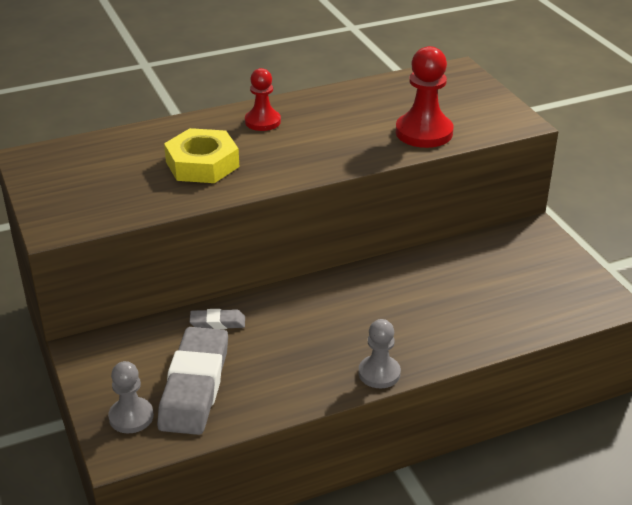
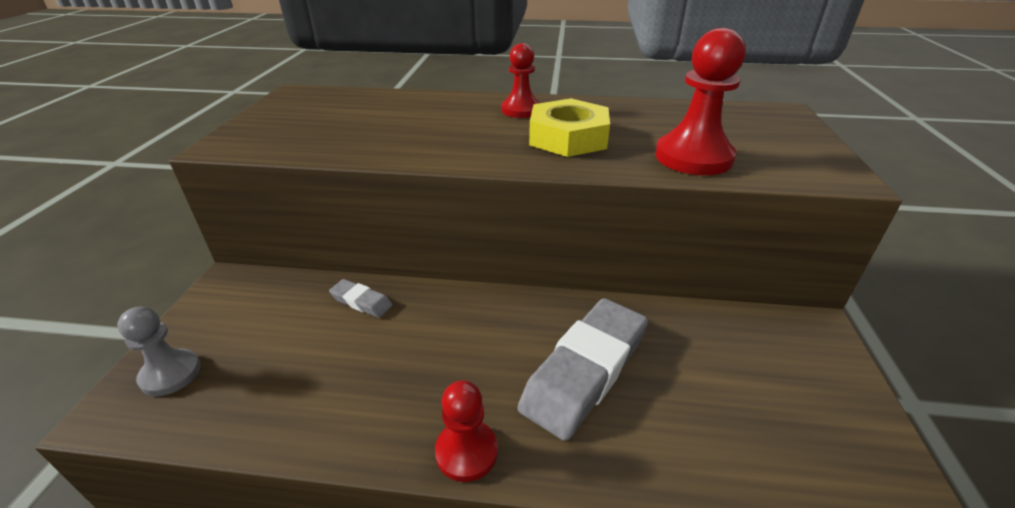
camera: 30 degrees right, 0 degrees up
grey eraser [157,327,228,435] -> grey eraser moved to [517,298,648,441]
yellow nut [164,128,239,183] -> yellow nut moved to [529,98,610,157]
grey pawn [359,319,401,388] -> red pawn [435,380,498,482]

